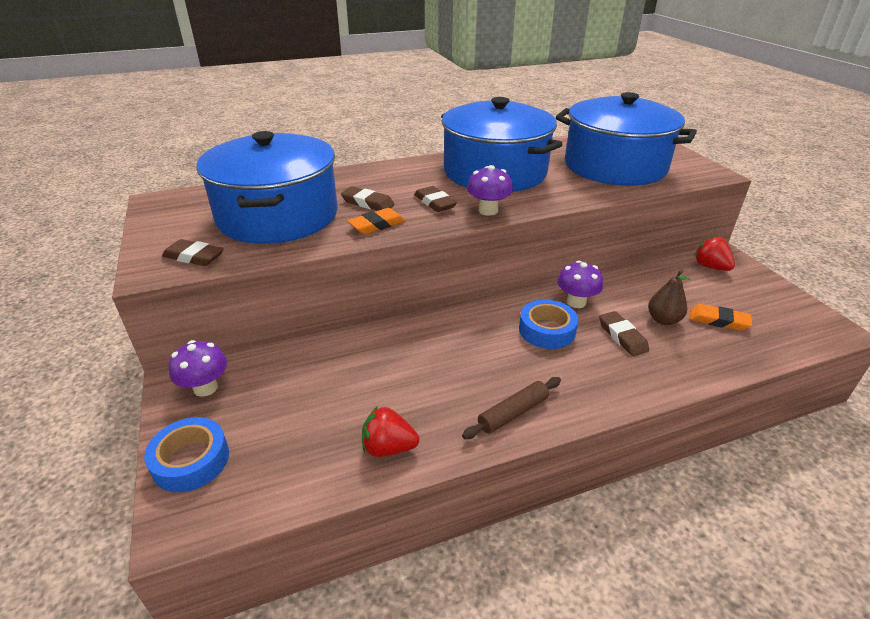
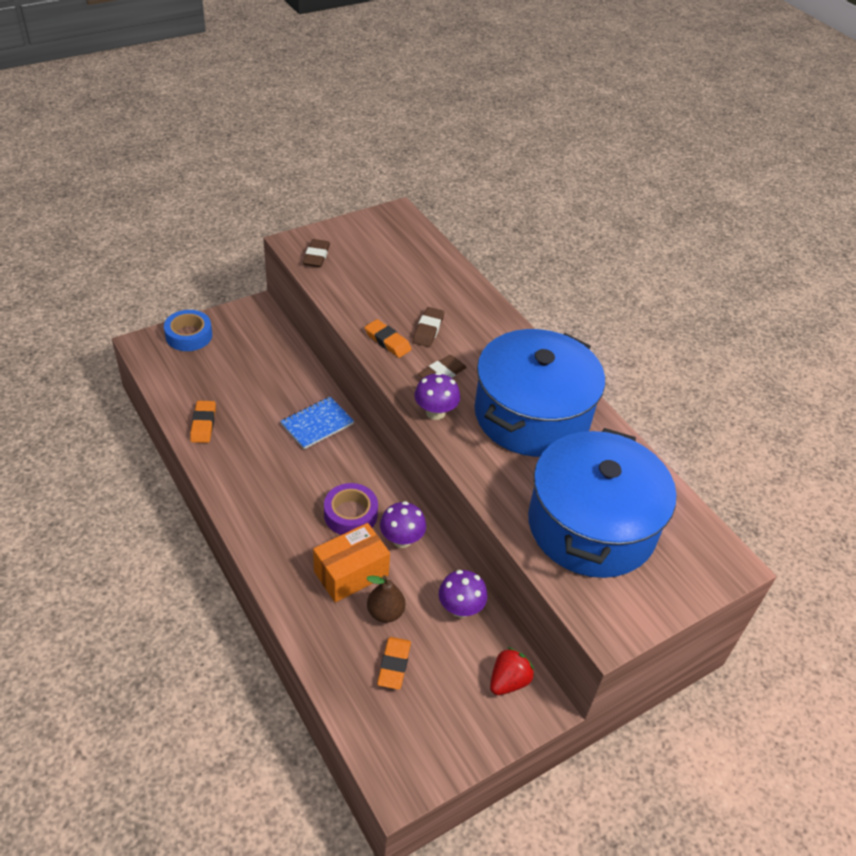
camera: 75 degrees right, 10 degrees up
purple mushroom [169,340,227,397] -> purple mushroom moved to [439,570,487,618]
blue pot [196,131,338,244] -> none
red strawberry [362,407,419,457] -> orange eraser [190,401,216,443]
brown rolling pin [462,377,561,439] -> none
blue tape [519,299,578,349] -> purple tape [324,483,378,535]
brown eraser [599,311,649,356] -> orange box [313,523,390,602]
none -> blue notebook [280,397,354,449]

